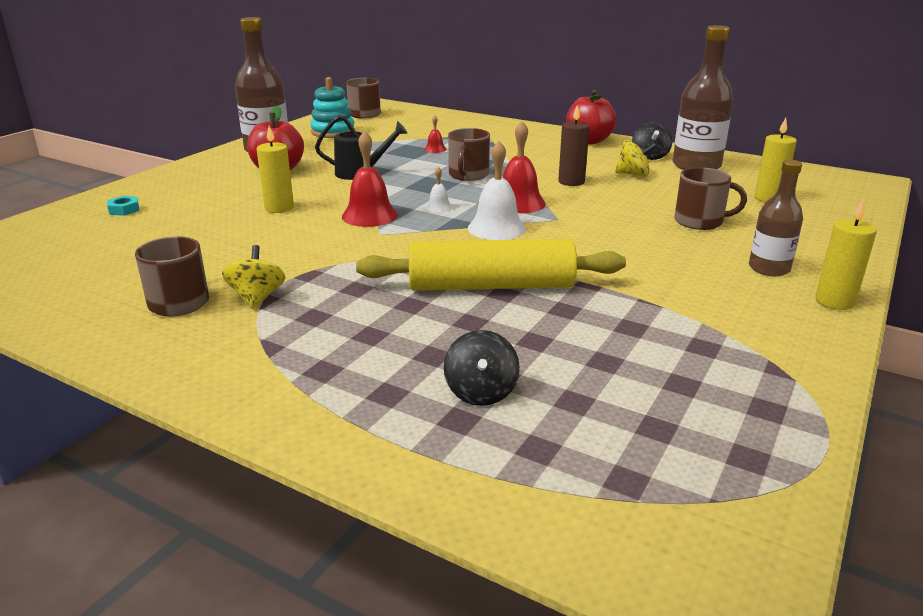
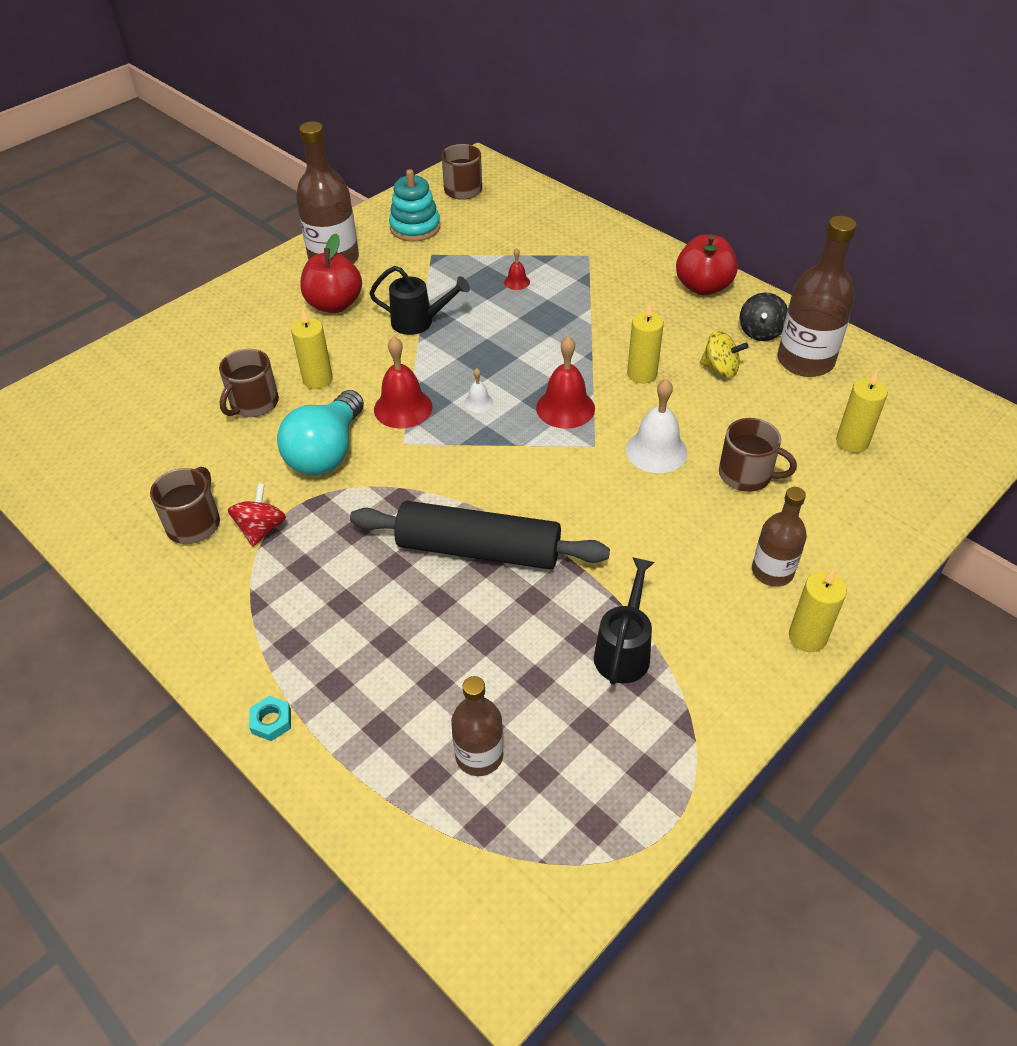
camera: 15 degrees right, 20 degrees up
turquoise nut [107,196,139,216] -> turquoise nut moved to [249,696,291,741]
yellow spinning top [222,245,286,309] -> red spinning top [228,483,286,547]
yellow rolling pin [356,239,626,290] -> black rolling pin [350,501,610,569]
black spinning top [444,330,520,406] -> none
brown mug [448,128,490,181] -> brown mug moved to [219,349,279,417]
white bell [468,141,526,240] -> white bell moved to [626,379,687,473]
brown candle [558,105,590,186] -> yellow candle [627,303,664,383]
none -> turquoise light bulb [277,390,364,475]
none -> brown bottle [451,676,503,776]
none -> black watering can [594,557,655,685]

